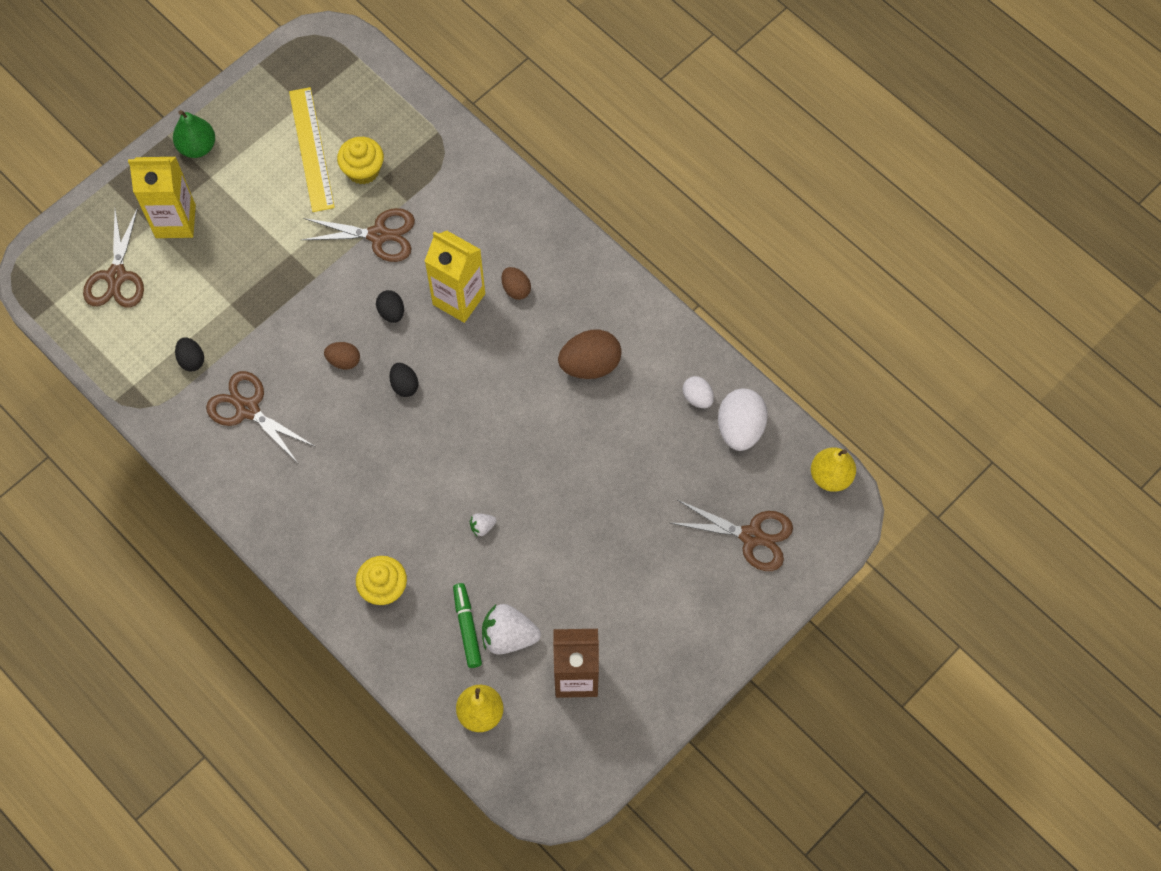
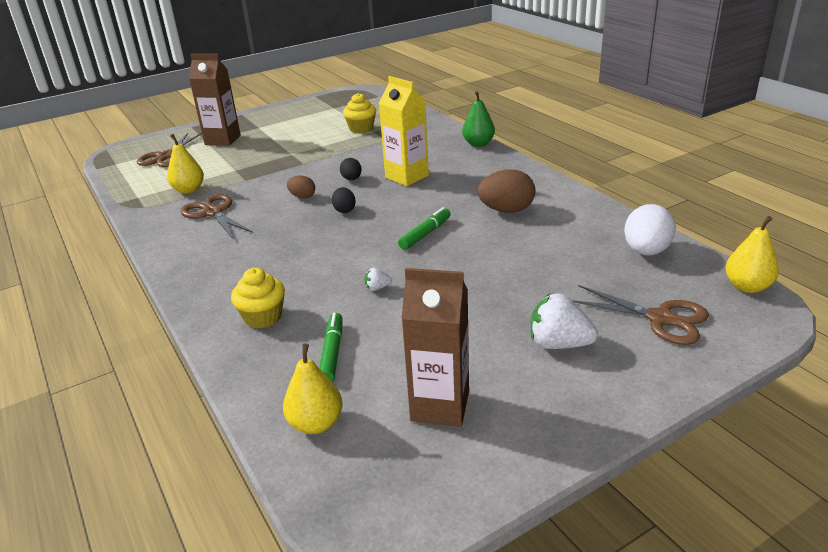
camera: 15 degrees right, 35 degrees down
yellow carton [128,157,196,238] -> brown carton [189,54,241,146]
green pear [173,110,215,158] -> green pear moved to [462,91,495,147]
black egg [175,337,204,372] -> yellow pear [167,134,204,193]
yellow ruler [289,87,335,212] -> none
brown scissors [301,208,415,262] -> none
white strawberry [482,604,541,655] -> white strawberry moved to [531,294,598,349]
brown egg [502,267,531,300] -> none
white egg [683,376,714,408] -> none
none -> green marker [398,207,451,250]

